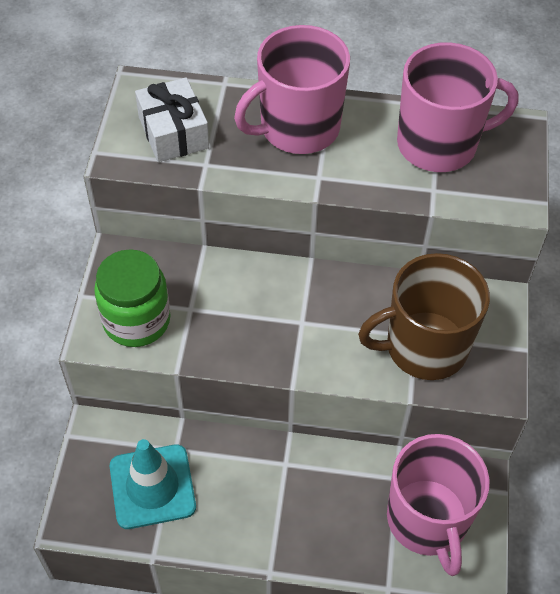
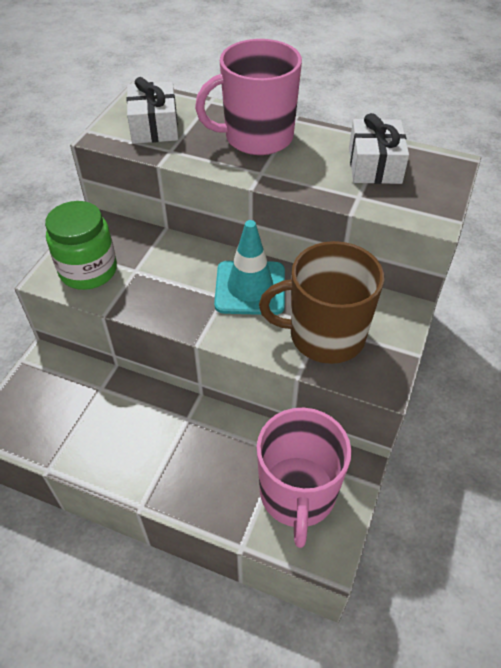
camera: 15 degrees right, 5 degrees down
turquoise traffic cone [110,439,196,529] -> turquoise traffic cone moved to [214,220,285,315]
pink mug [397,42,518,172] -> white gift [349,113,409,184]

